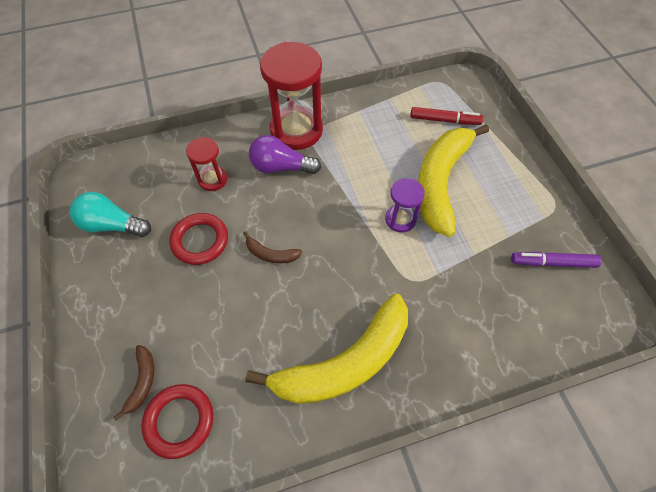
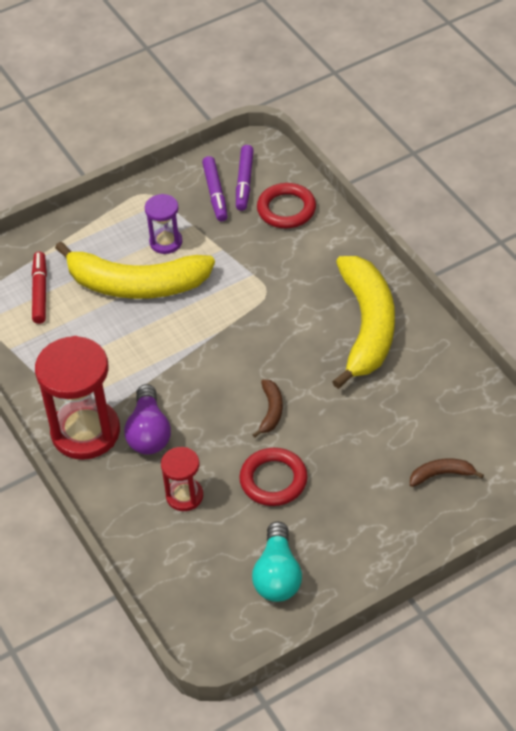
camera: 100 degrees left, 10 degrees down
red ring [141,384,213,459] -> red ring moved to [257,183,316,228]
yellow banana [246,294,408,404] -> yellow banana turned 45 degrees clockwise [332,256,395,389]
purple hourglass [385,178,425,233] -> purple hourglass moved to [145,194,182,254]
none -> purple marker [236,145,254,211]

